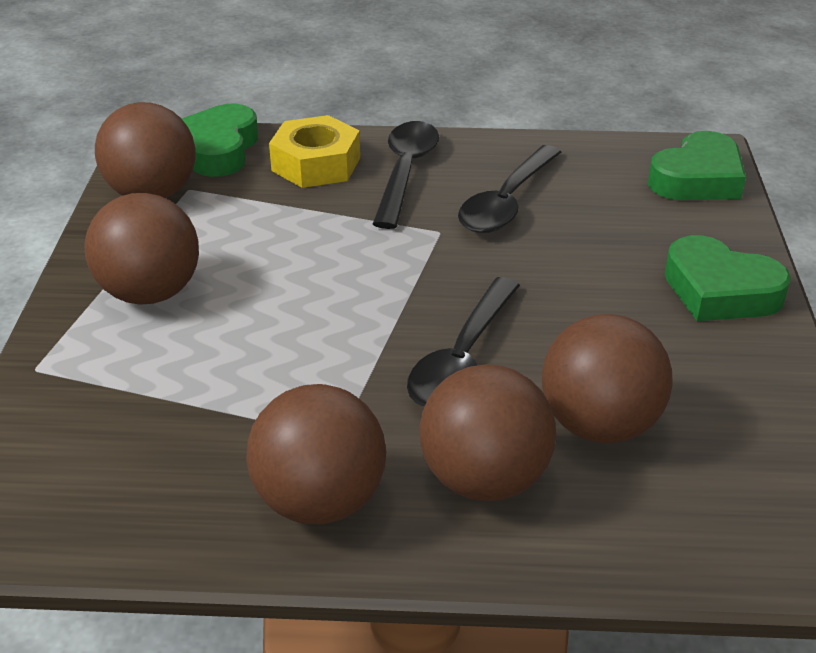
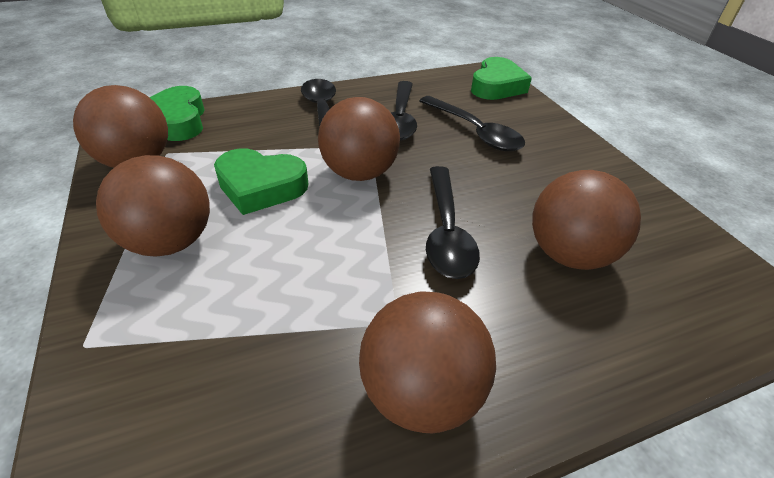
camera: 25 degrees left, 5 degrees up
yellow nut [269,115,360,188] -> none
brown ball [420,364,556,502] -> brown ball moved to [318,97,400,181]
green heart [665,235,791,321] -> green heart moved to [214,148,309,215]
none -> black spoon [419,96,525,151]

